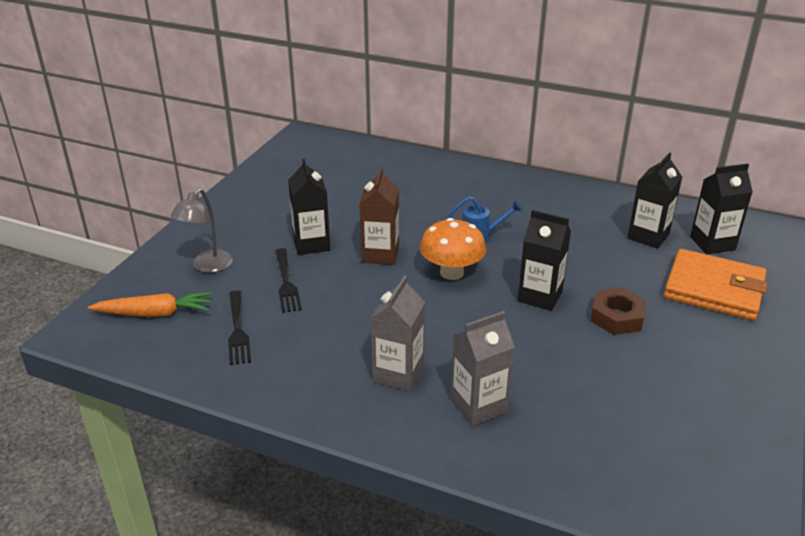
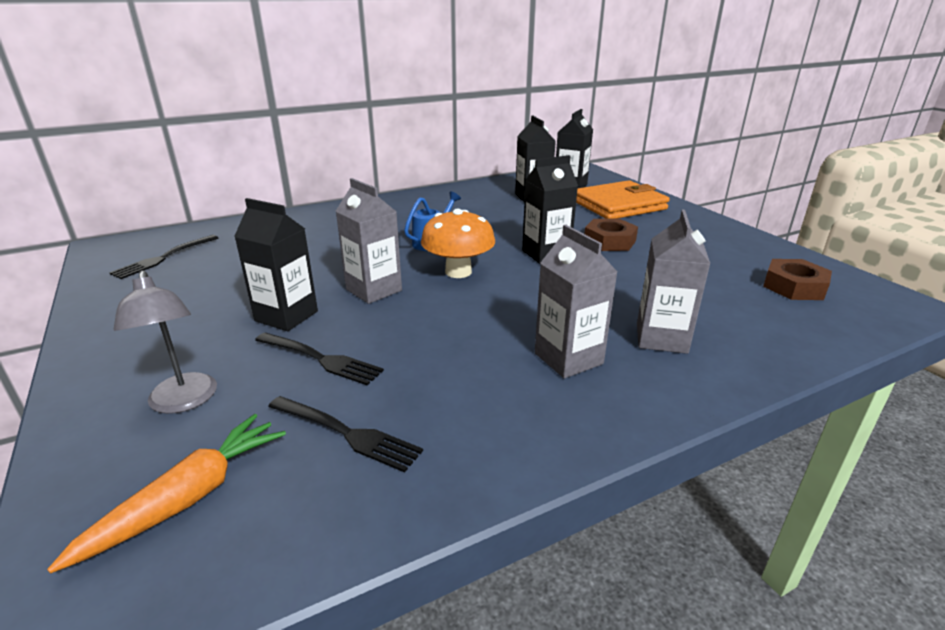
camera: 50 degrees left, 5 degrees down
brown carton [359,168,399,265] -> grey carton [336,178,402,304]
none -> black fork [109,235,218,279]
none -> brown nut [763,259,832,300]

